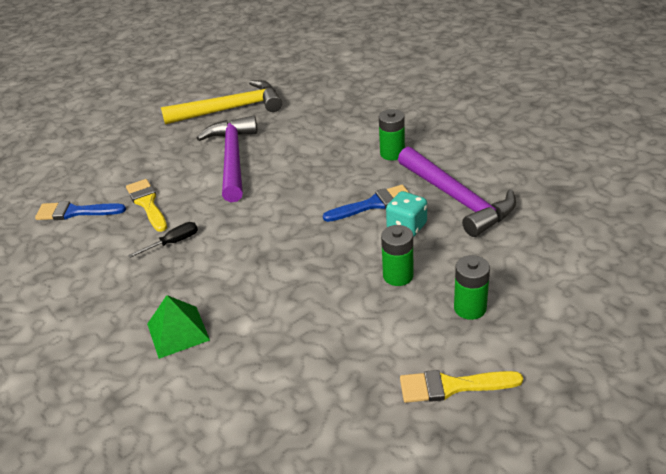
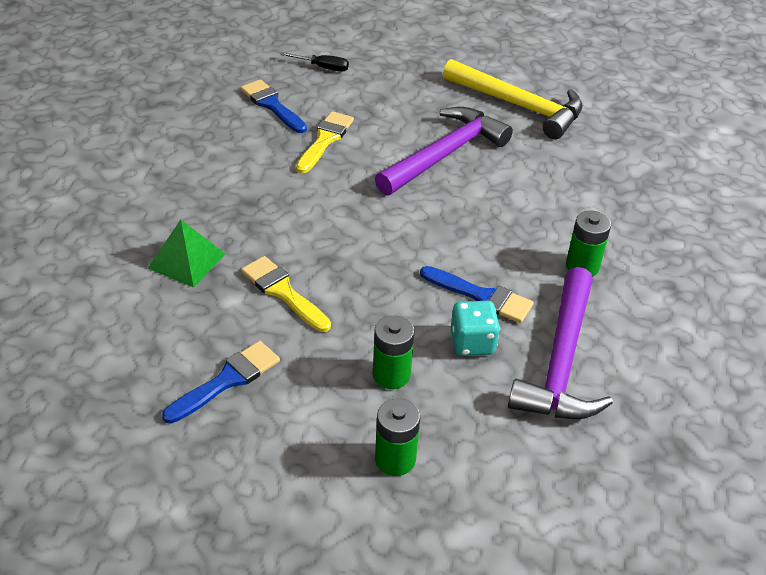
camera: 45 degrees right, 5 degrees up
black screwdriver [128,222,198,258] -> black screwdriver moved to [280,52,349,72]
yellow brush [400,370,523,403] -> yellow brush moved to [241,256,331,332]
none -> blue brush [162,341,280,424]

